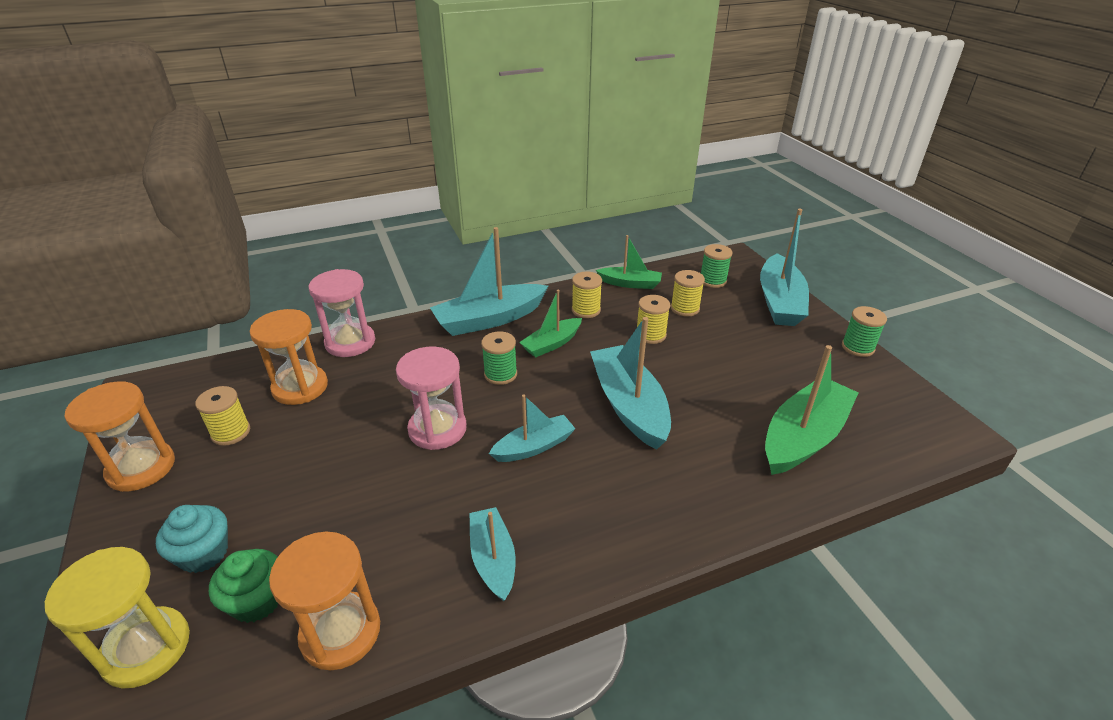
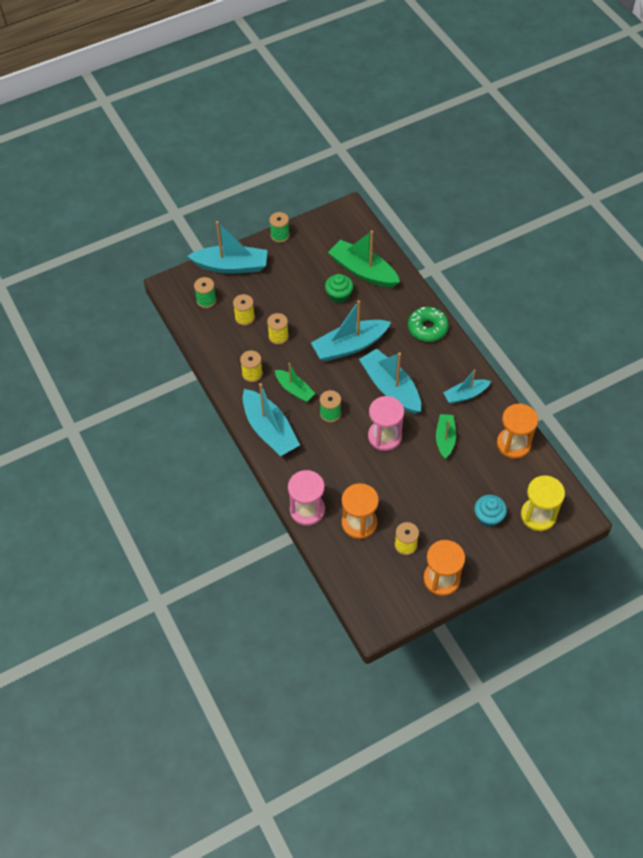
camera: 95 degrees left, 20 degrees up
green cupcake [209,549,278,623] -> green cupcake moved to [325,274,353,303]
turquoise boat [489,394,576,462] -> turquoise boat [359,349,421,414], size x1.71
green boat [596,235,662,289] -> green boat moved to [436,414,456,459]
none -> green donut [408,307,449,342]

